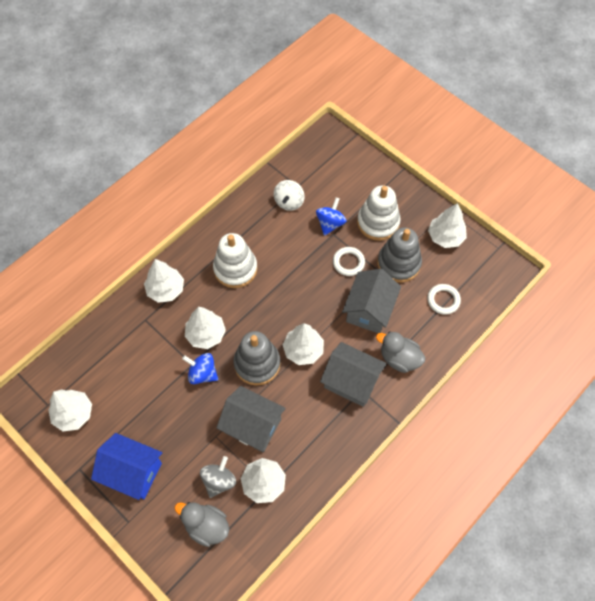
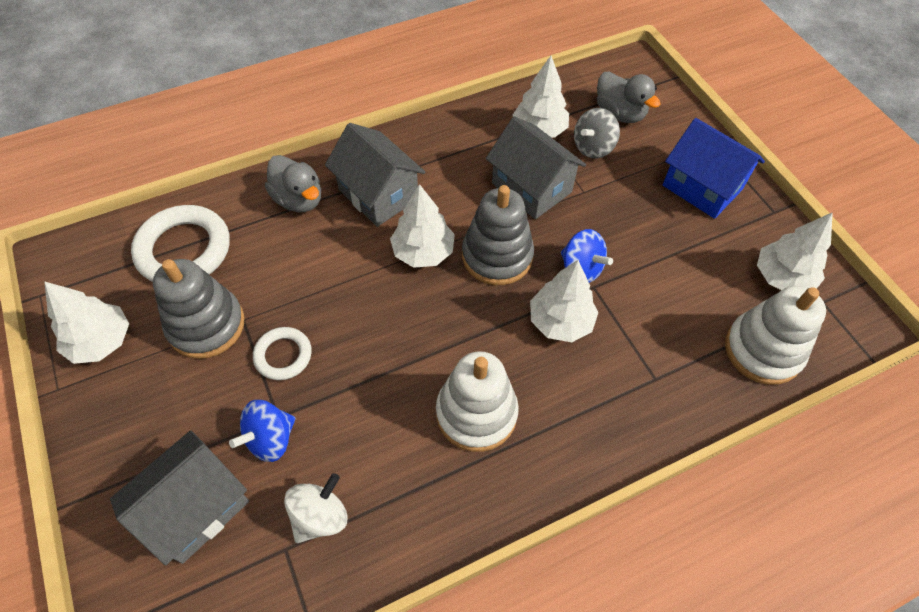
camera: 160 degrees left, 5 degrees down
white tree [144,259,184,303] -> none
grey house [342,269,401,333] -> grey house moved to [110,430,249,565]
white stacking toy [357,185,401,241] -> white stacking toy moved to [725,286,826,385]
white ring [427,284,461,315] -> white ring [131,205,230,282], size x1.78

